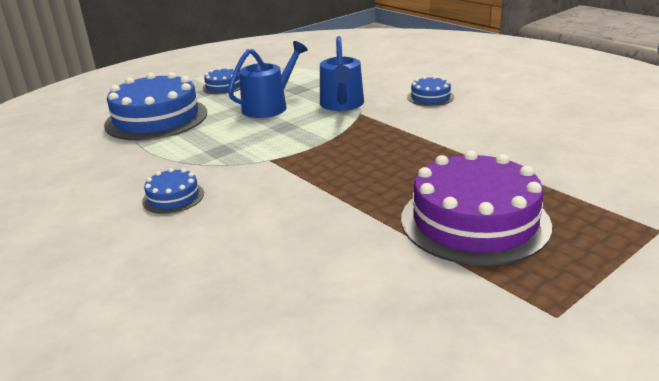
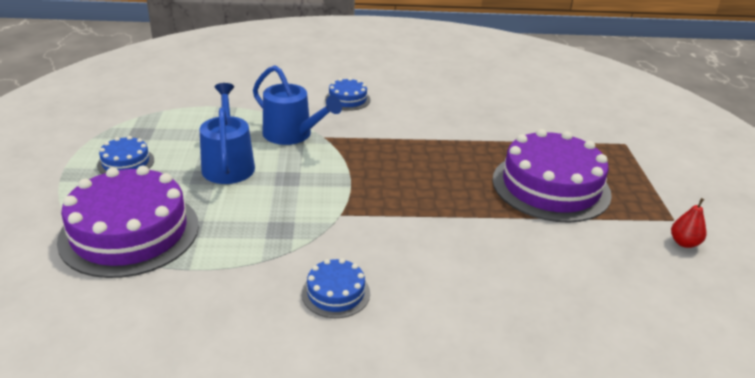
camera: 55 degrees left, 5 degrees up
blue cake [104,72,207,141] -> purple cake [57,166,199,278]
none -> red pear [671,198,707,248]

